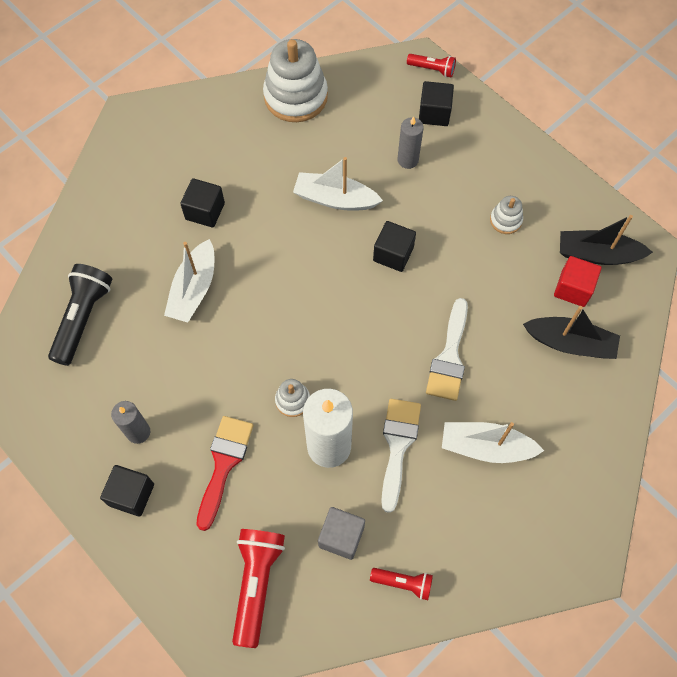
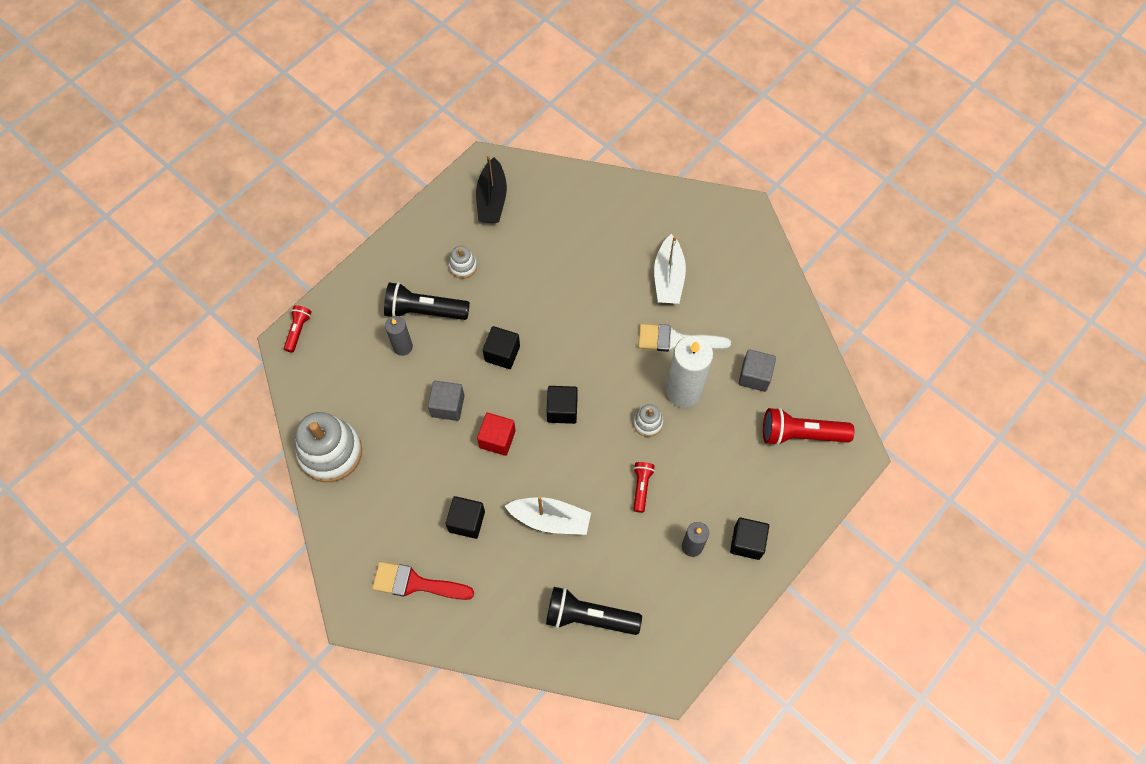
camera: 95 degrees left, 0 degrees up
red brush [196,416,253,531] -> red brush moved to [372,562,474,600]
white boat [293,157,383,211] -> grey cube [428,381,465,421]
red flashlight [370,568,433,600] -> red flashlight moved to [633,462,655,513]
black cube [419,81,454,126] -> black cube moved to [547,386,578,424]
white brush [426,298,468,401] -> none
black boat [523,306,620,359] -> none
red cube [554,256,602,307] -> red cube moved to [477,413,516,456]
none -> black flashlight [384,282,470,320]

